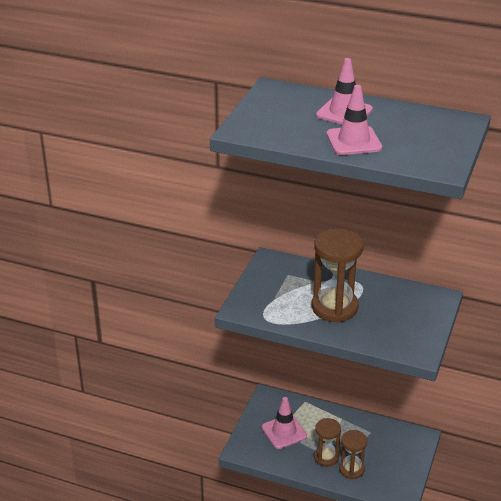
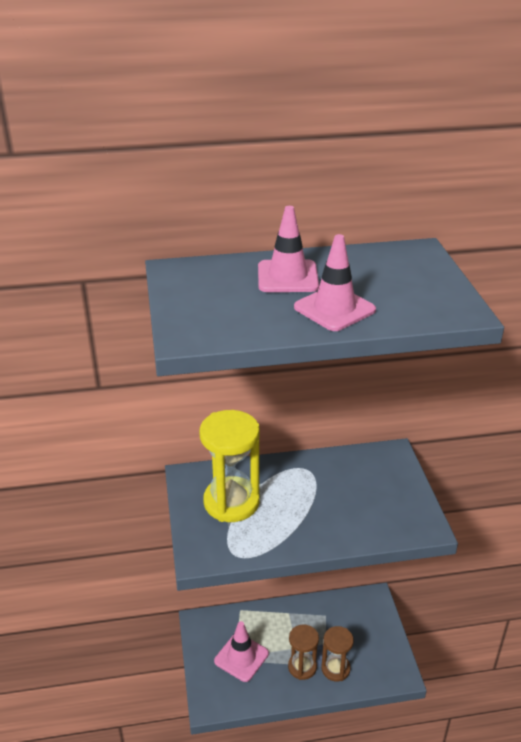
camera: 30 degrees left, 0 degrees up
brown hourglass [312,229,363,323] -> none
none -> yellow hourglass [199,410,260,522]

